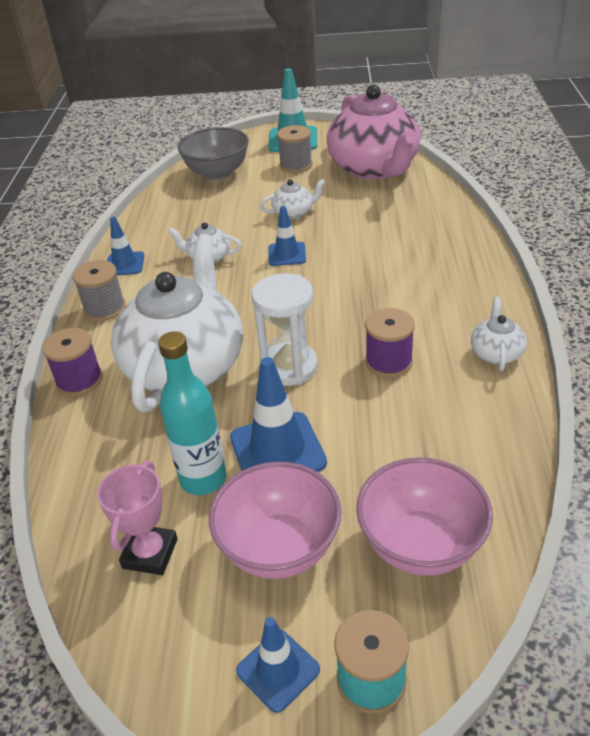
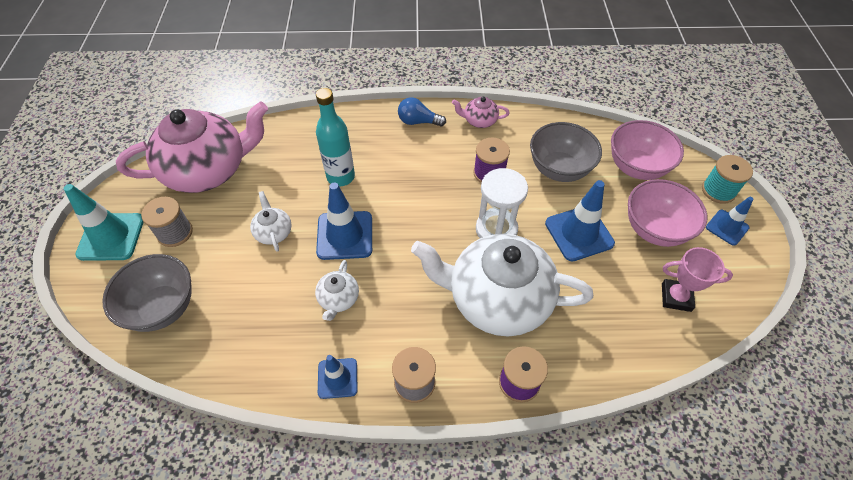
camera: 95 degrees left, 15 degrees up
turquoise bottle [158,331,226,495] -> turquoise bottle moved to [316,88,355,186]
blue traffic cone [268,206,306,266] -> blue traffic cone [316,183,372,260], size x1.64
white teapot [471,297,527,371] -> pink teapot [452,97,510,128]
none -> blue light bulb [398,97,446,127]
none -> grey bowl [530,122,602,182]

